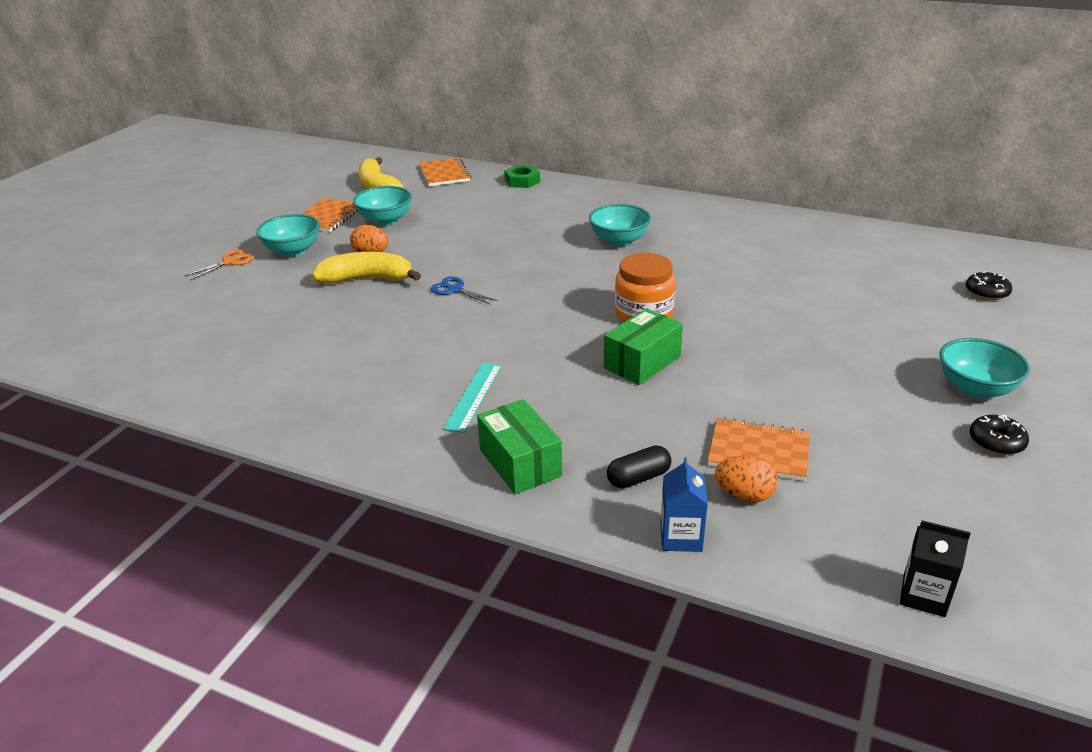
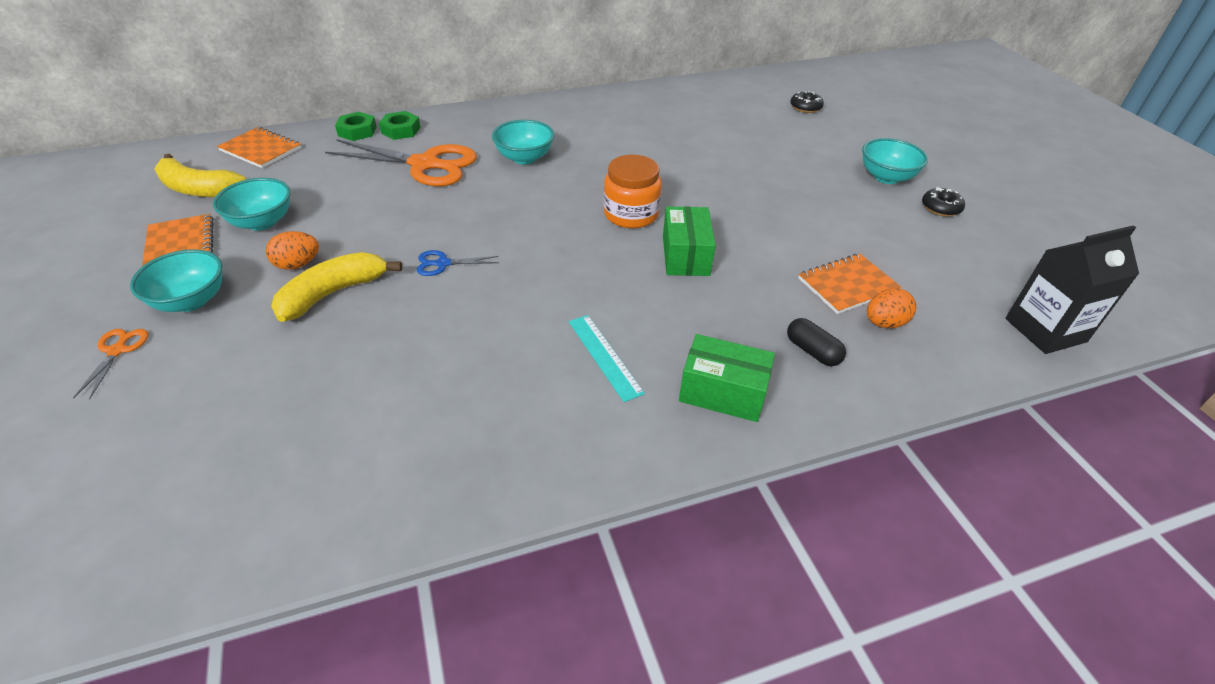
camera: 45 degrees left, 10 degrees up
black capsule [607,445,671,488] -> black capsule turned 60 degrees counterclockwise [787,318,846,366]
blue carton [660,457,708,552] -> none
black carton [900,520,971,617] -> black carton [1006,225,1139,354], size x1.68
none -> orange scissors [325,139,477,186]
none -> green nut [379,111,421,140]

